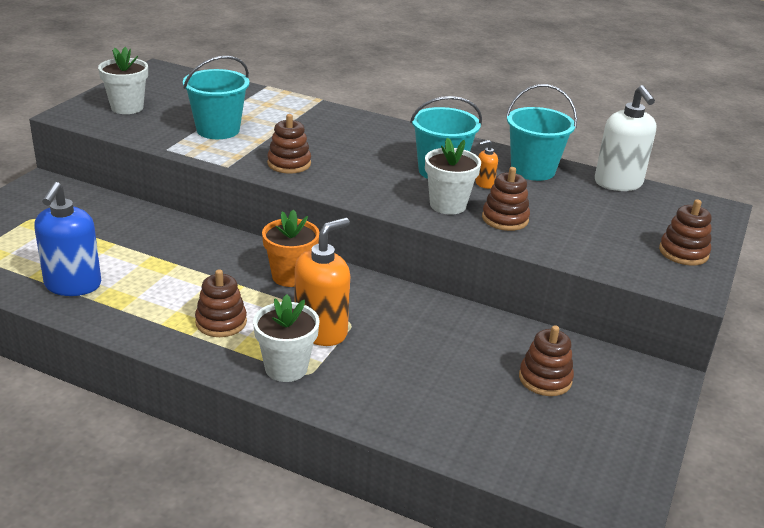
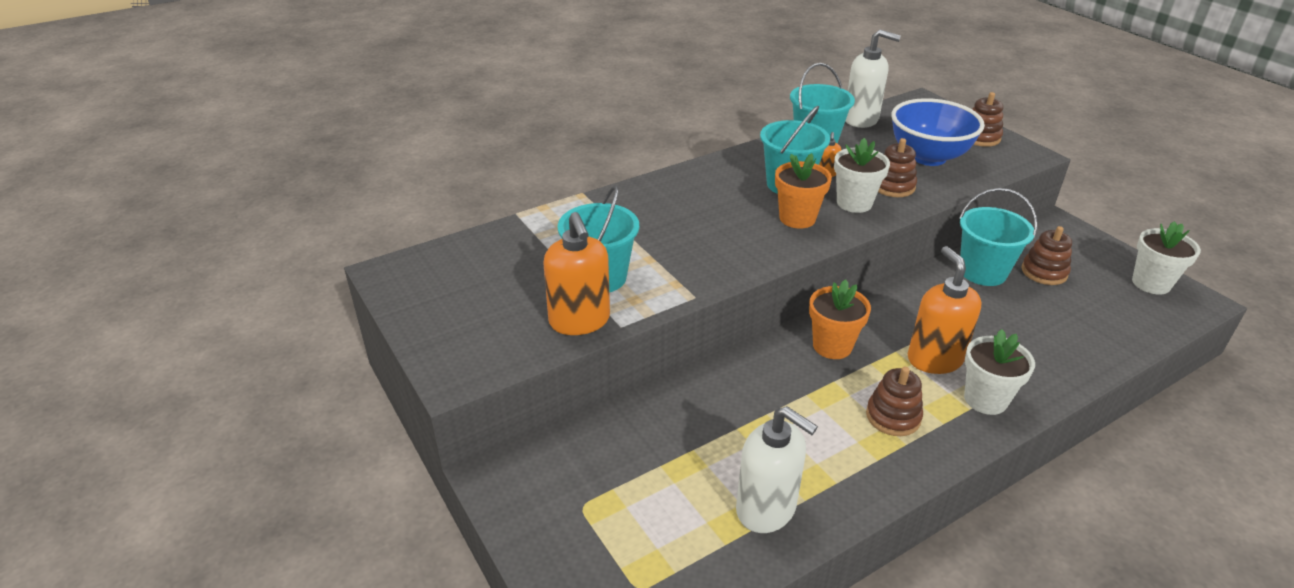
camera: 55 degrees left, 5 degrees up
blue soap dispenser [34,182,101,296] -> white soap dispenser [736,406,818,533]
white flower pot [98,47,148,114] -> white flower pot moved to [1132,221,1201,295]
brown stacking toy [267,114,311,174] -> none
none -> orange soap dispenser [543,212,610,335]
none -> orange flower pot [775,153,832,229]
none -> blue bowl [891,98,985,166]
none -> turquoise bucket [959,188,1037,286]

